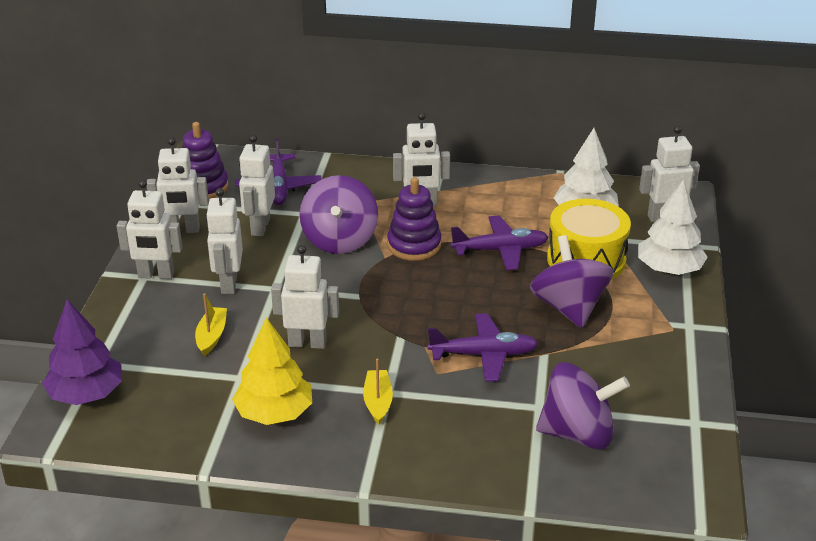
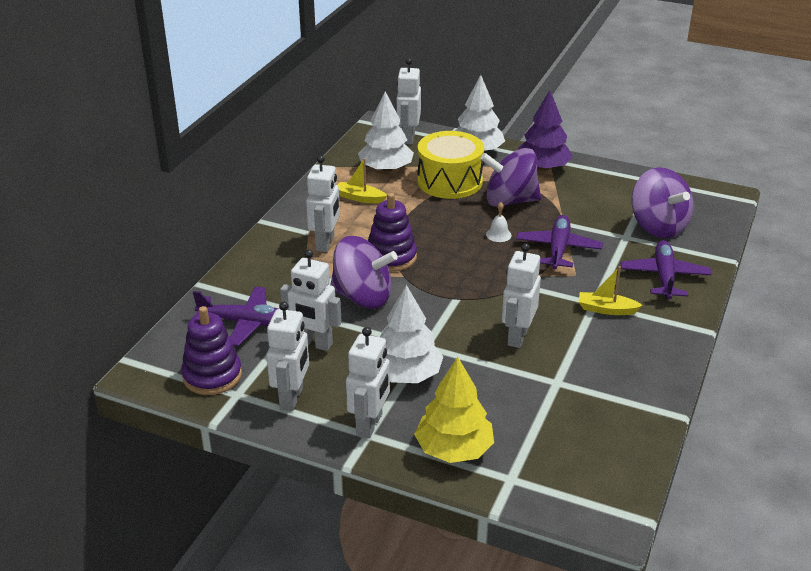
camera: 75 degrees left, 0 degrees up
purple tree [42,300,122,405] -> purple tree moved to [518,90,573,171]
yellow boat [195,294,227,356] -> yellow boat moved to [337,158,387,203]
white robot [206,188,243,294] -> white tree [380,285,444,383]
yellow tree [232,318,312,425] -> yellow tree moved to [414,357,494,463]
purple plane [451,216,549,270] -> purple plane moved to [620,240,712,299]
purple spinning top [536,362,630,450] -> purple spinning top turned 135 degrees clockwise [631,167,693,238]
none -> white bell [486,202,512,242]

